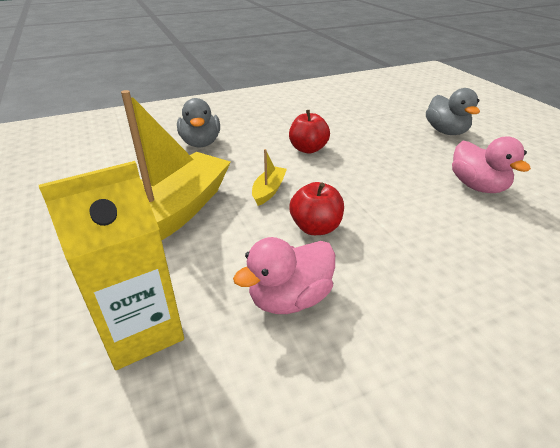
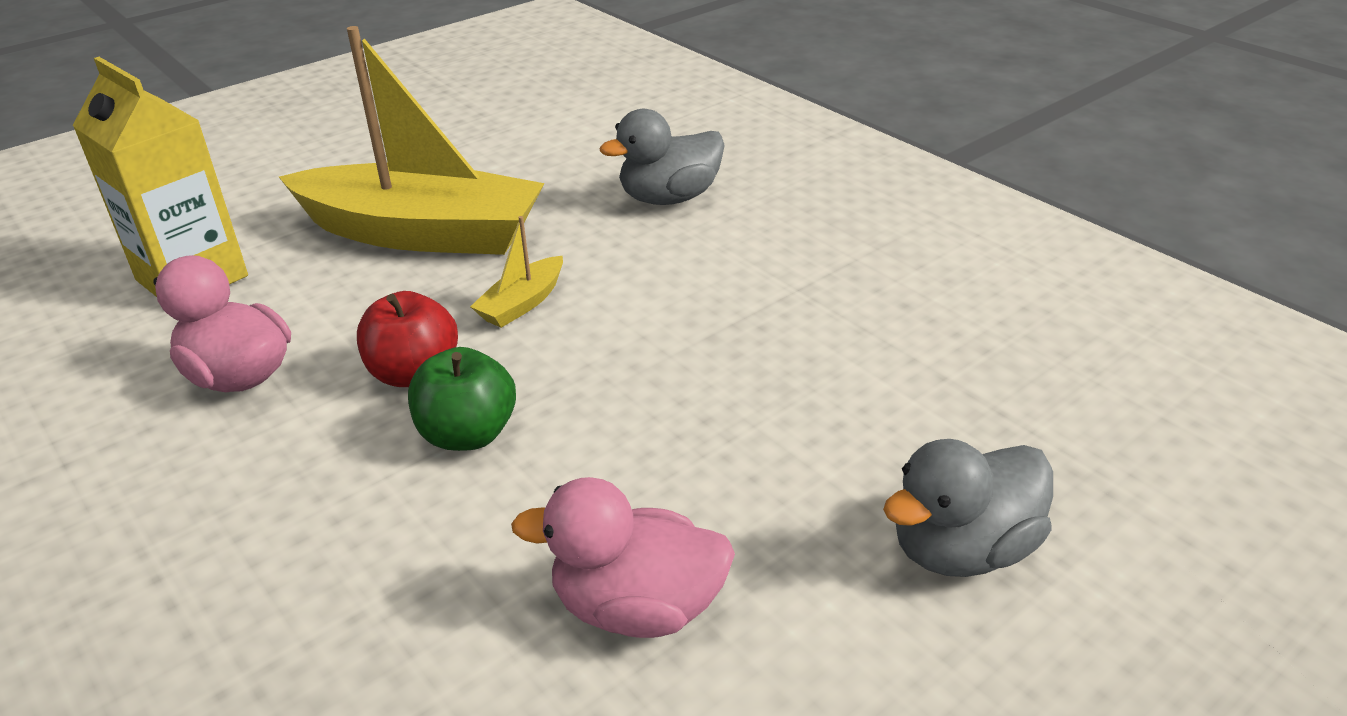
camera: 75 degrees right, 0 degrees up
yellow boat [252,149,287,206] -> yellow boat turned 120 degrees clockwise [470,216,563,328]
red apple [289,110,330,154] -> none
pink duck [452,137,531,193] -> pink duck turned 45 degrees clockwise [511,477,735,638]
none -> green apple [408,347,516,451]

